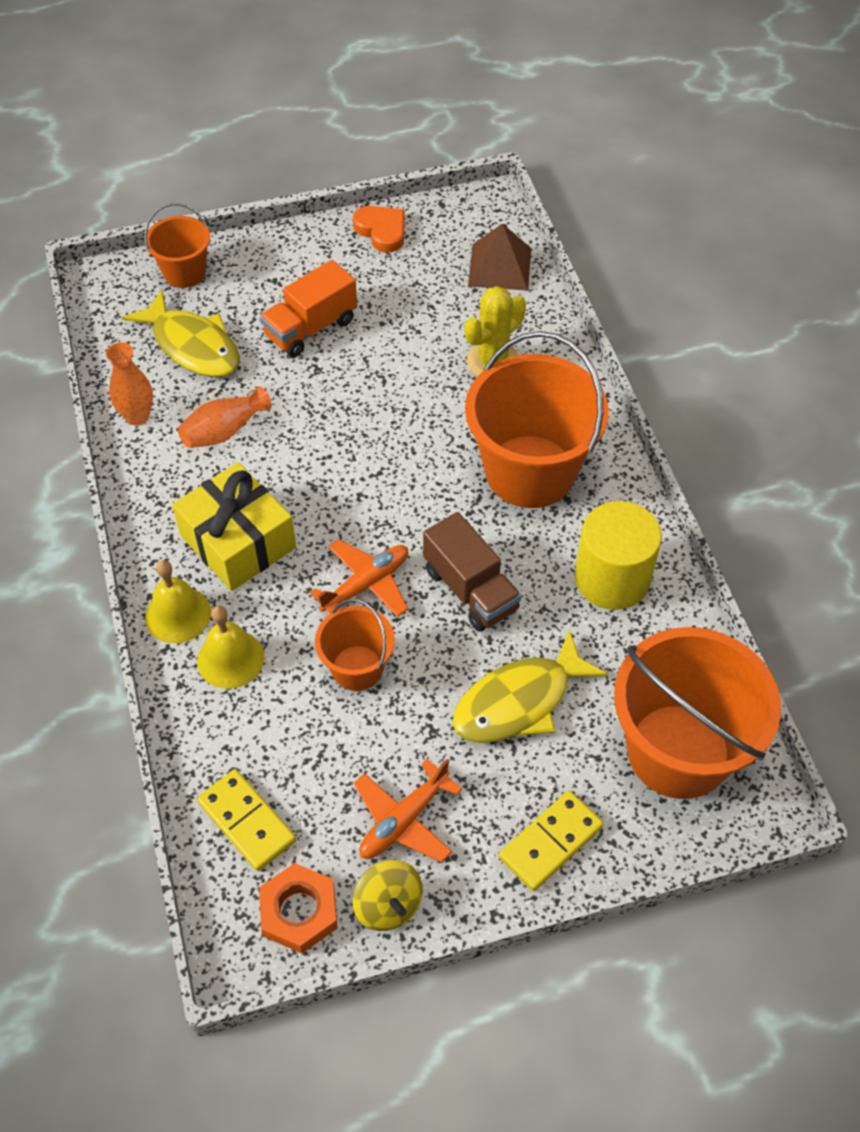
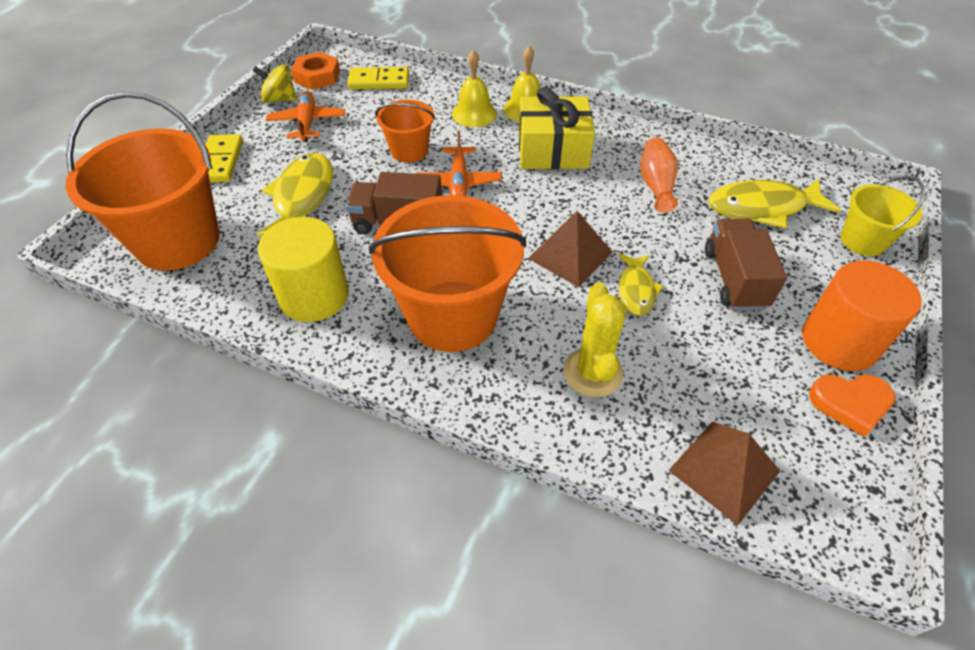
camera: 130 degrees right, 5 degrees down
orange vase [106,342,153,426] -> none
orange bucket [144,203,210,288] -> yellow bucket [841,176,925,256]
orange truck [260,260,357,357] -> brown truck [705,219,787,310]
none -> brown pyramid [528,211,613,287]
none -> yellow fish [618,254,663,316]
none -> orange cylinder [802,261,922,371]

